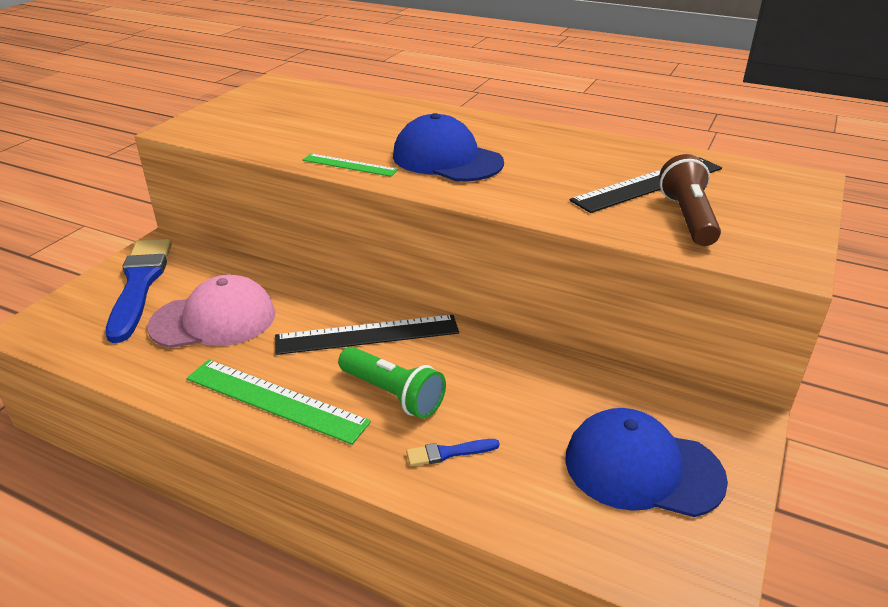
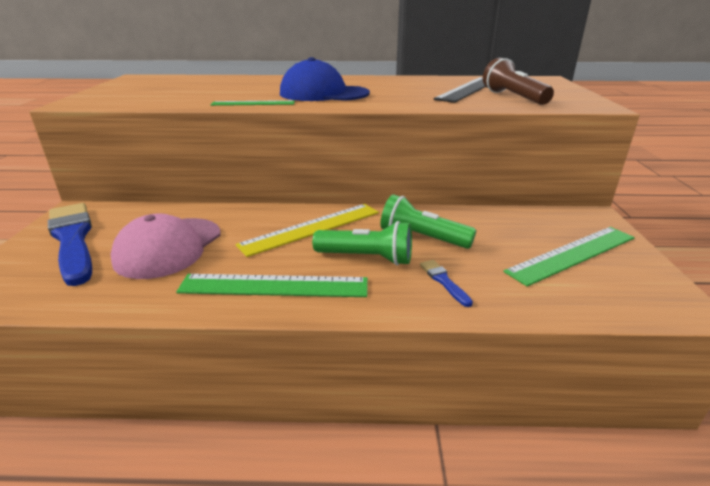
camera: 25 degrees left, 5 degrees down
pink cap [147,274,275,348] -> pink cap turned 150 degrees clockwise [110,214,220,279]
black ruler [275,315,459,355] -> yellow ruler [235,204,379,257]
blue brush [406,439,500,466] -> blue brush turned 105 degrees clockwise [420,260,473,307]
blue cap [565,408,728,517] -> green ruler [504,227,635,287]
none -> green flashlight [381,194,476,249]

